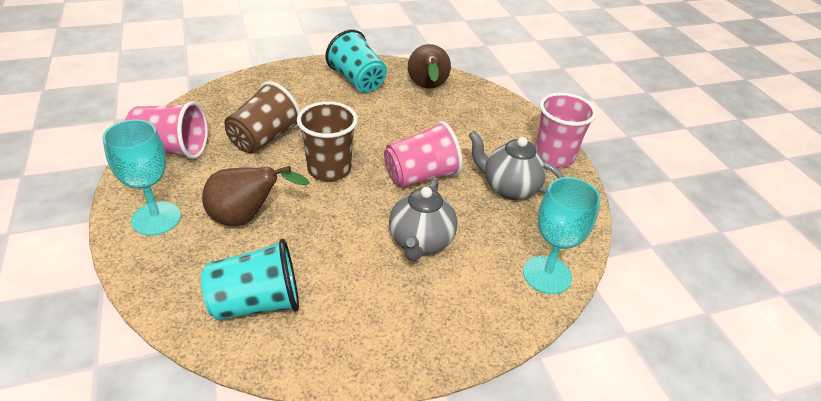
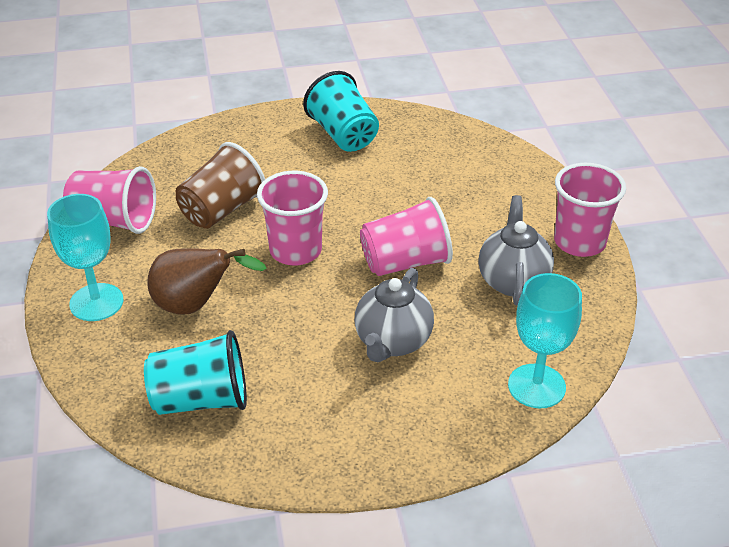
camera: 10 degrees right, 0 degrees up
brown cup [297,101,358,182] -> pink cup [257,171,328,265]
brown pear [408,44,451,89] -> none
grey teapot [468,131,564,200] -> grey teapot turned 60 degrees clockwise [478,195,554,306]

